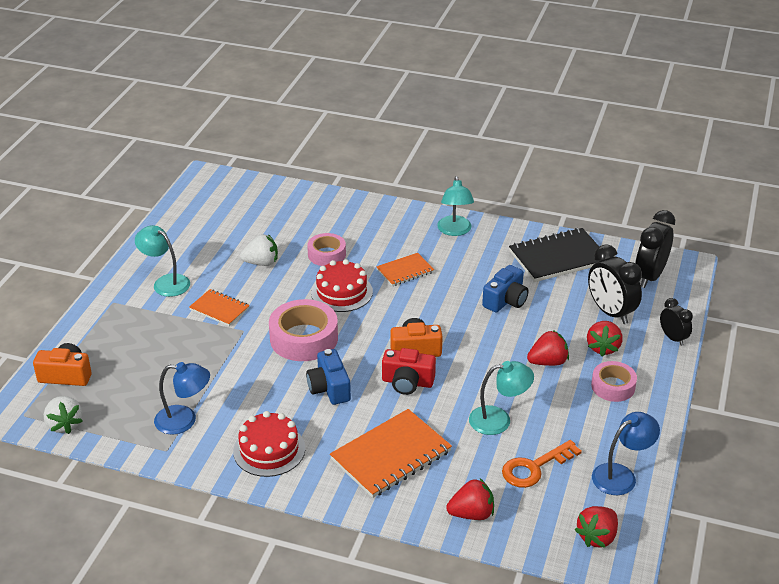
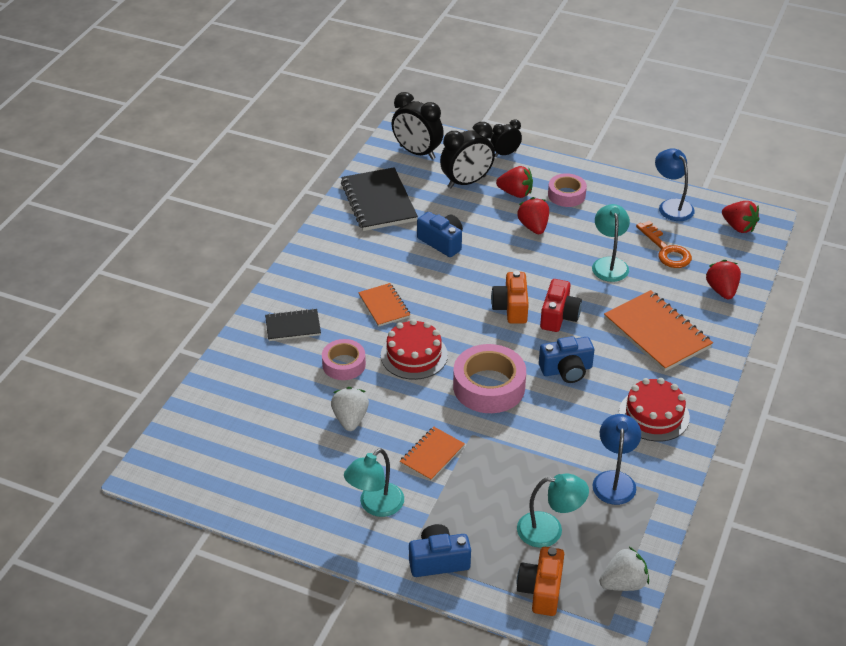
camera: 85 degrees left, 5 degrees up
turquoise lamp [437,176,474,236] -> turquoise lamp moved to [517,474,589,548]
none -> black notebook [265,308,321,341]
none -> blue camera [409,524,471,577]

